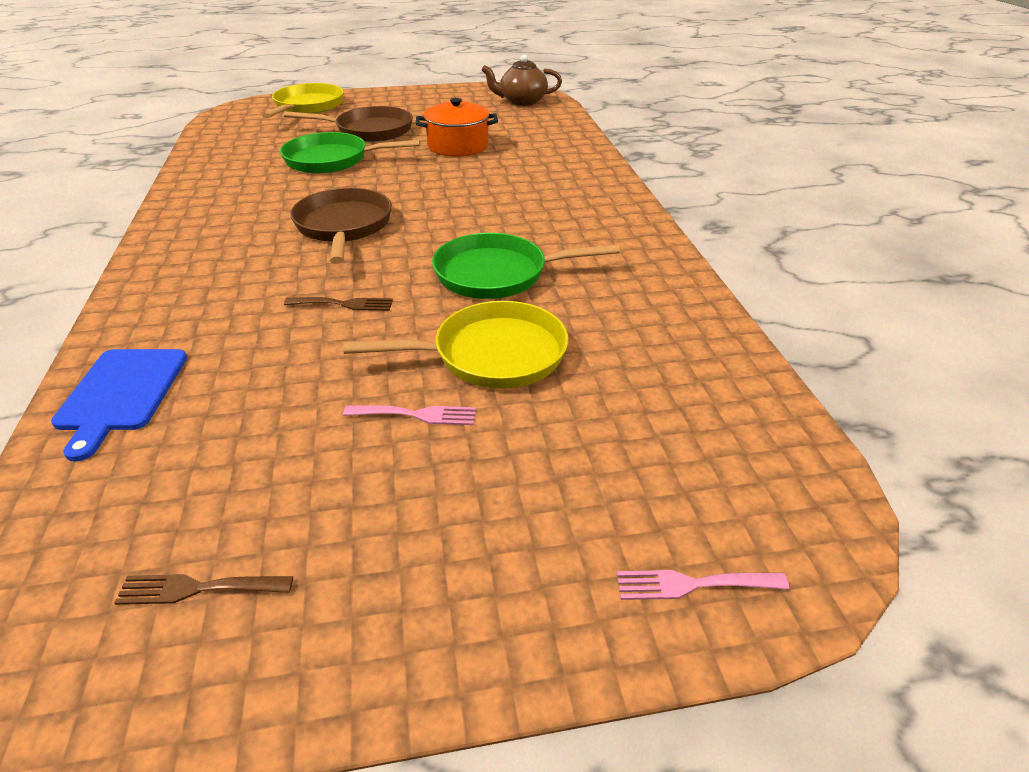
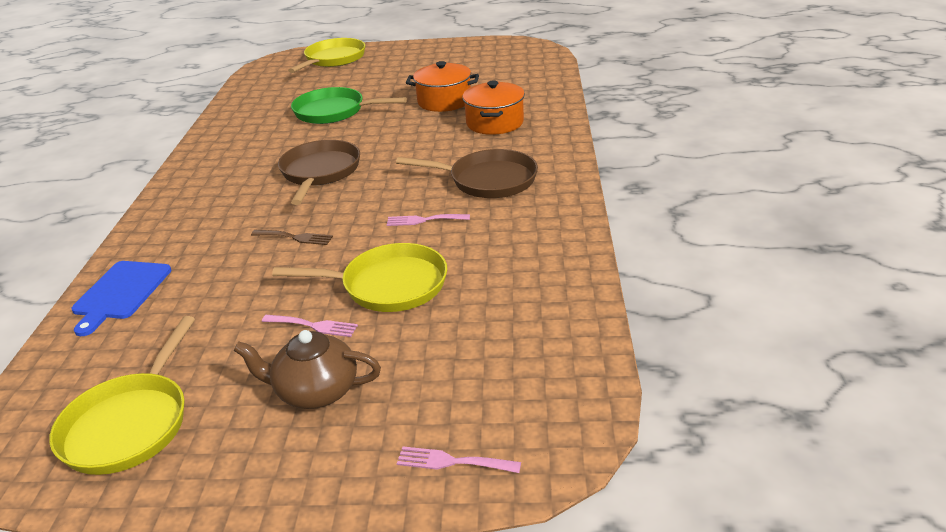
camera: 15 degrees right, 5 degrees down
brown fork [114,574,293,605] -> yellow pan [49,316,195,475]
brown pan [284,106,413,142] -> brown pan moved to [396,149,538,198]
green pan [432,233,620,299] -> pink fork [387,214,470,226]
brown teapot [482,54,562,106] -> brown teapot moved to [234,330,381,409]
none -> orange pot [462,80,525,135]

